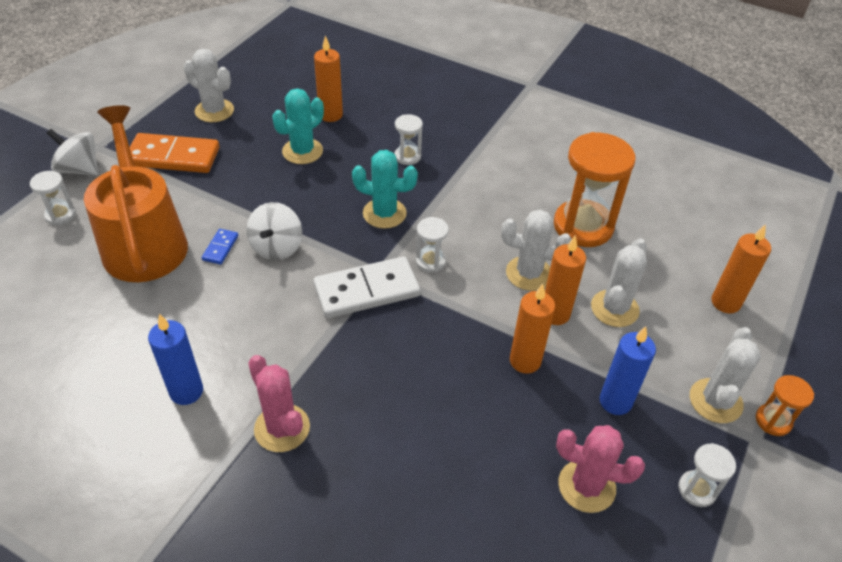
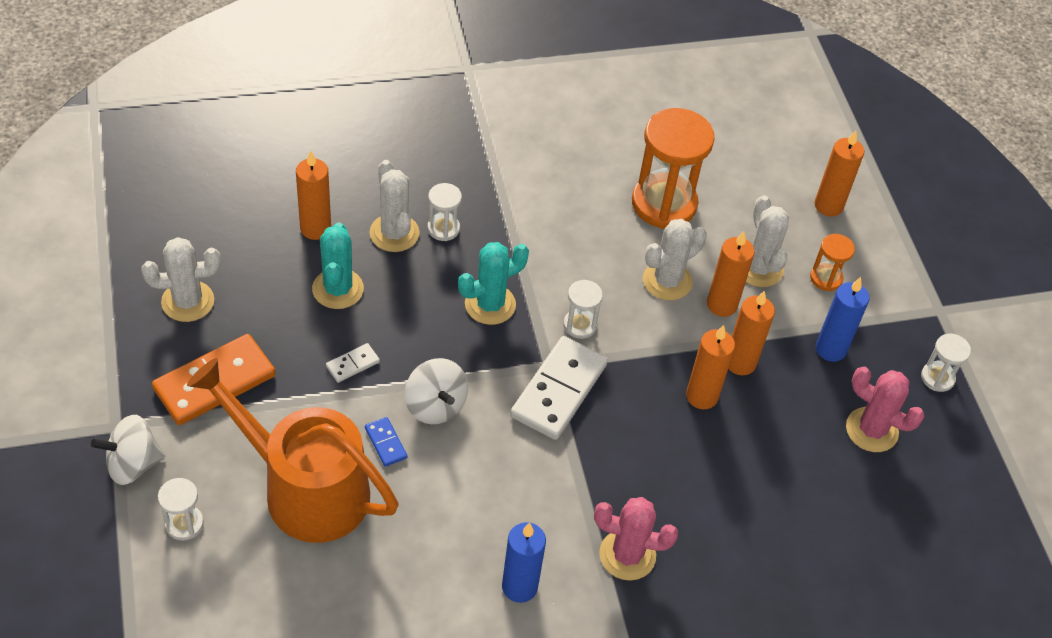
camera: 45 degrees left, 5 degrees up
pink cactus [556,425,645,513] -> pink cactus turned 60 degrees clockwise [846,367,925,452]
white cactus [690,327,761,423] -> white cactus moved to [369,160,420,252]
orange hourglass [756,375,814,436] -> orange hourglass moved to [810,234,855,291]
none -> white domino [326,343,380,383]
none -> orange candle [686,325,735,409]

